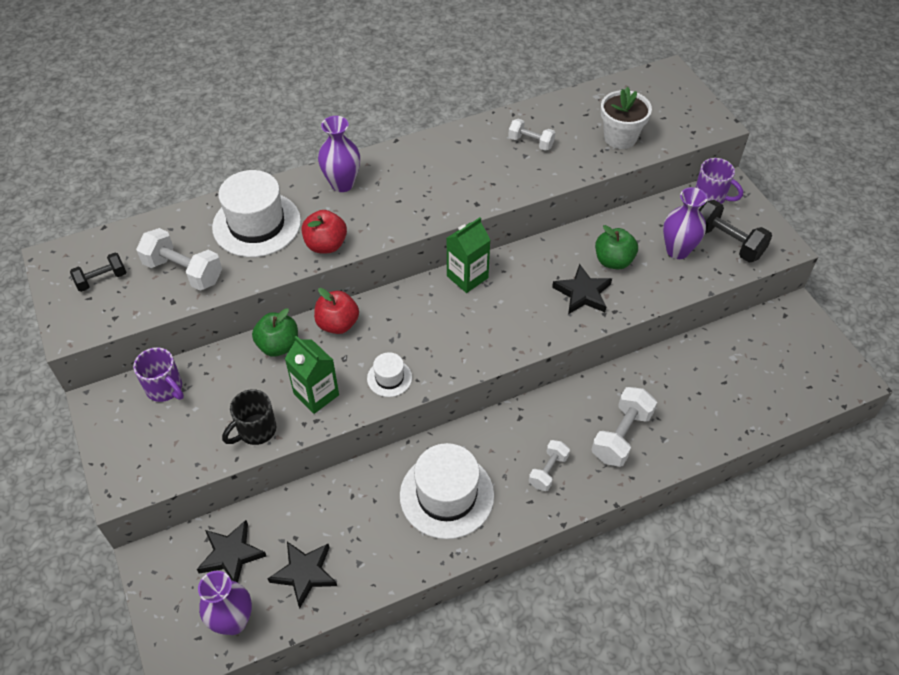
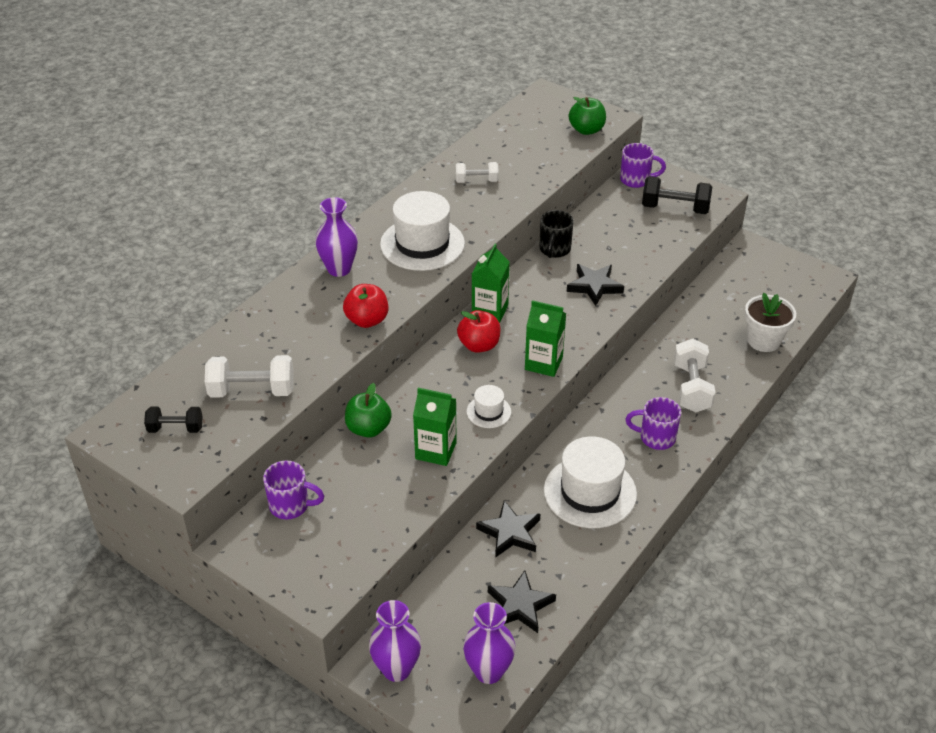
camera: 30 degrees left, 10 degrees down
black dumbbell [70,253,126,292] -> black dumbbell turned 60 degrees clockwise [144,406,203,433]
black star [197,520,266,583] -> black star moved to [476,500,540,558]
white hat [212,170,301,257] -> white hat moved to [380,191,465,271]
black mug [222,389,276,445] -> black mug moved to [540,210,574,258]
red apple [314,288,359,334] -> red apple moved to [457,310,500,353]
white dumbbell [529,440,570,491] -> purple mug [625,397,681,450]
green apple [595,225,638,269] -> green apple moved to [569,97,606,135]
white flower pot [601,87,652,149] -> white flower pot moved to [745,293,796,352]
purple vase [663,187,707,259] -> purple vase moved to [369,600,421,682]
none -> green carton [525,300,566,377]

